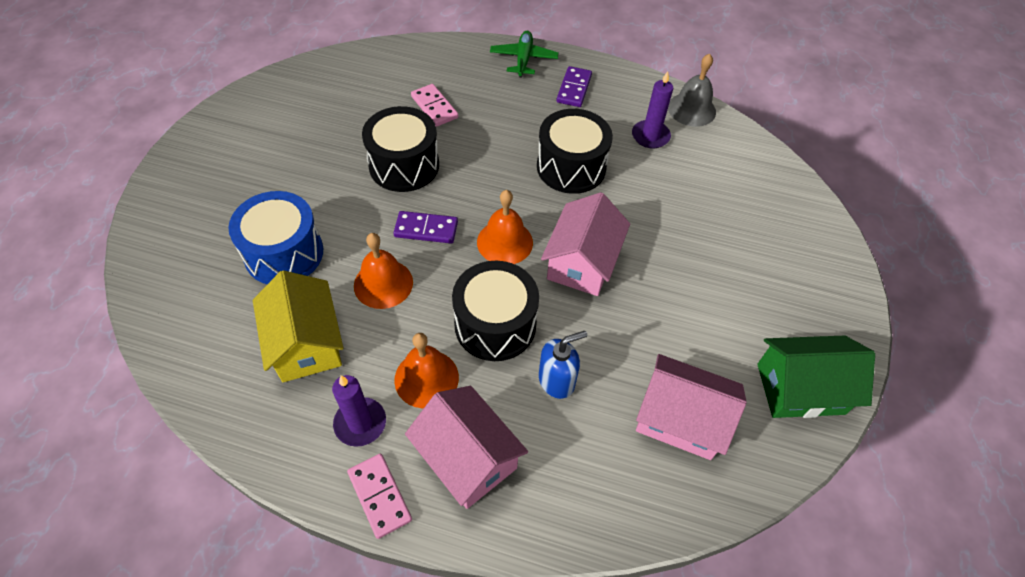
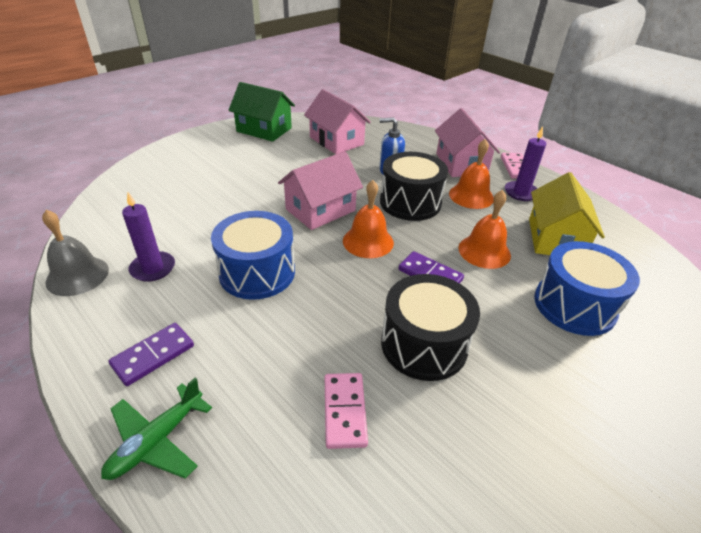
camera: 150 degrees left, 15 degrees down
black drum [537,109,613,194] -> blue drum [211,211,295,300]

